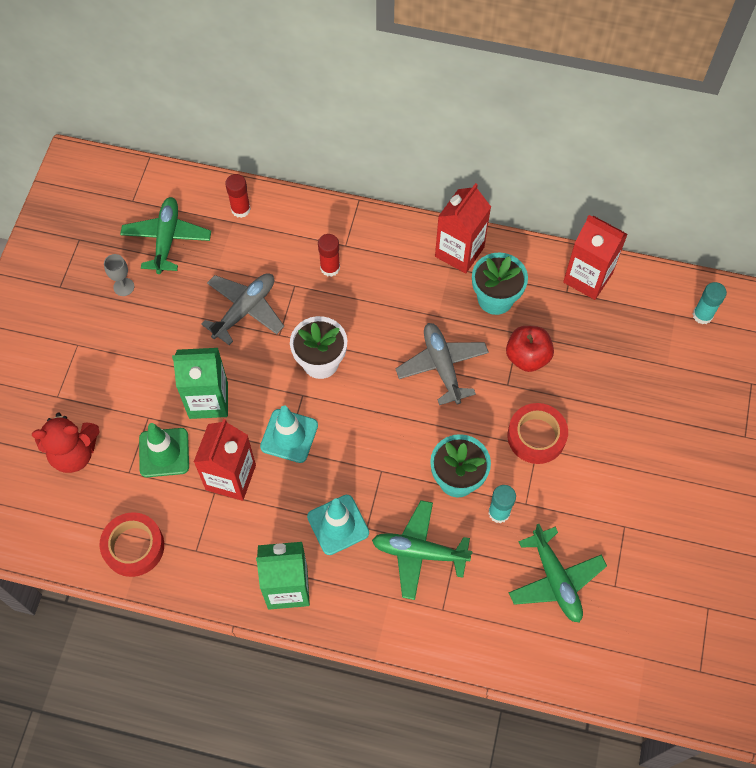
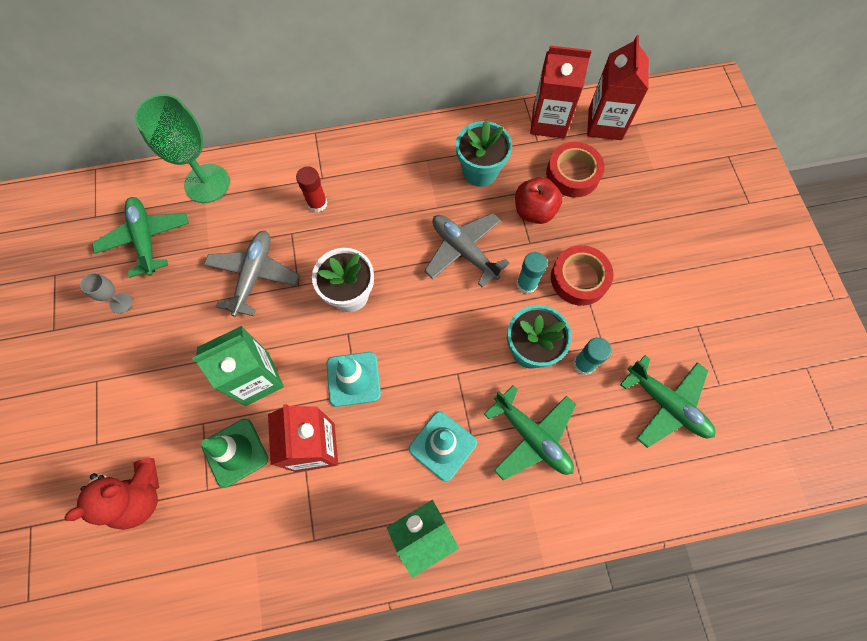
camera: 25 degrees left, 5 degrees up
red tape [100,512,164,577] -> red tape moved to [546,142,605,197]
red glue stick [225,174,251,218] -> green goblet [134,94,230,203]
green plane [372,500,473,600] -> green plane turned 120 degrees counterclockwise [484,385,576,481]
red carton [435,183,491,273] -> red carton moved to [587,35,649,140]
turquoise glue stick [693,282,727,324] -> turquoise glue stick moved to [516,252,547,294]

